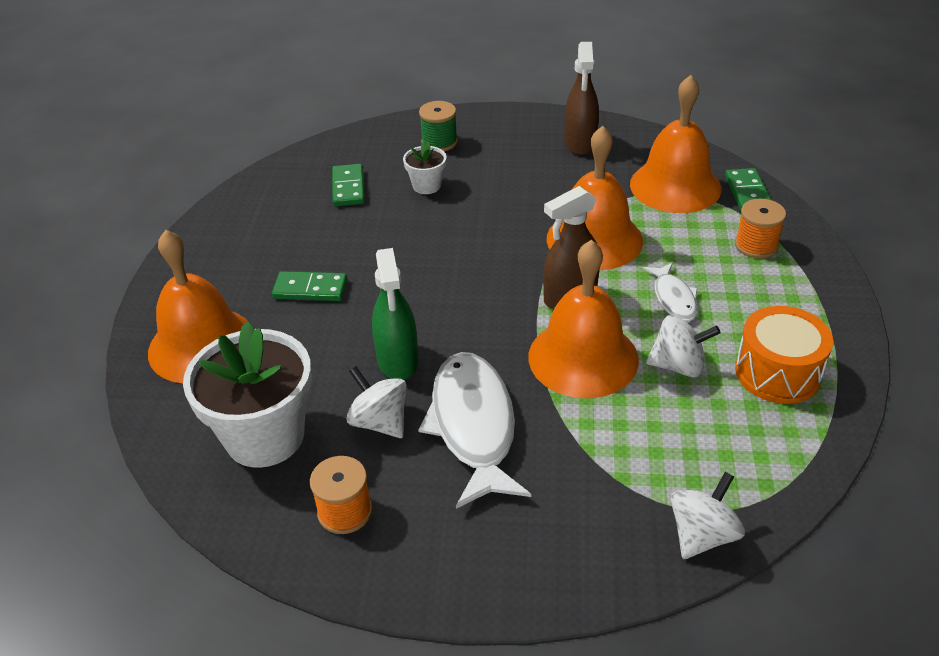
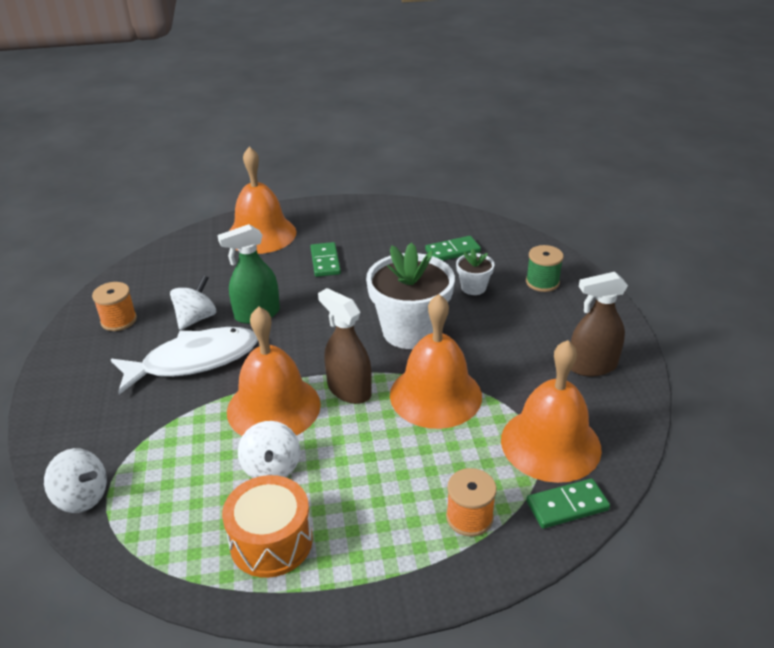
camera: 75 degrees right, 5 degrees down
white flower pot [183,321,312,468] -> white flower pot moved to [366,242,455,349]
white fish [643,262,698,322] -> none

